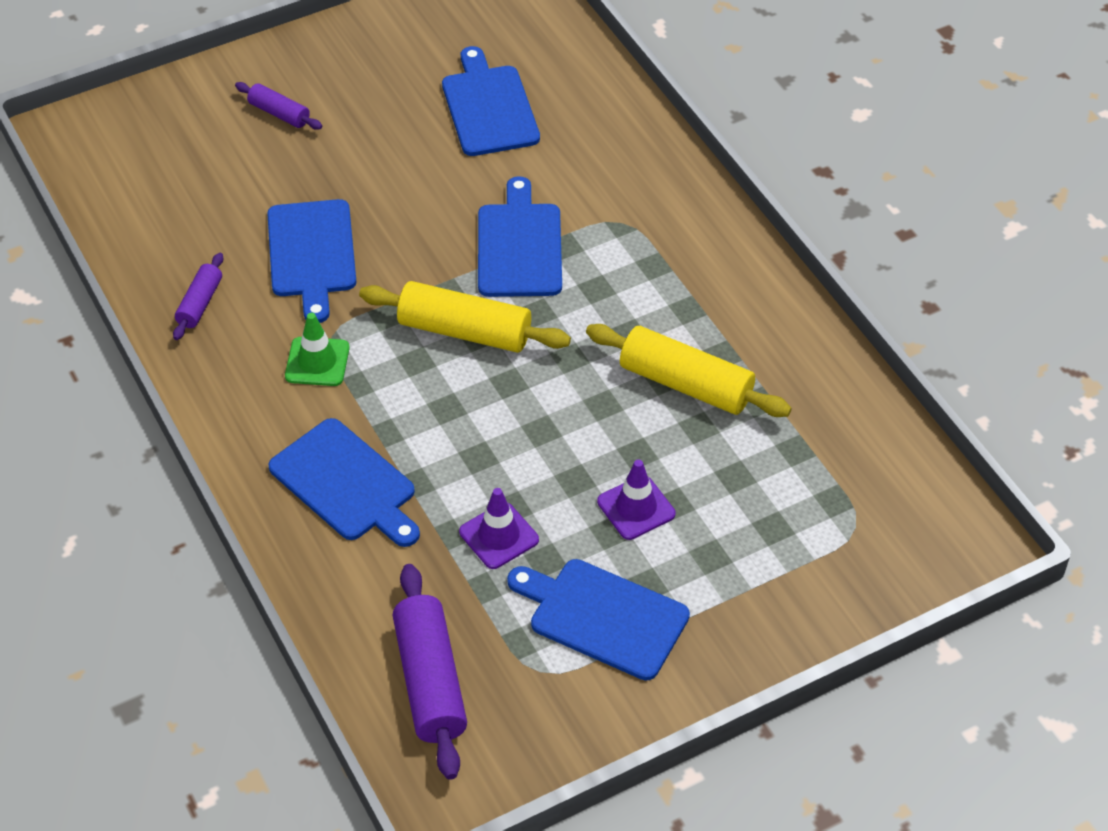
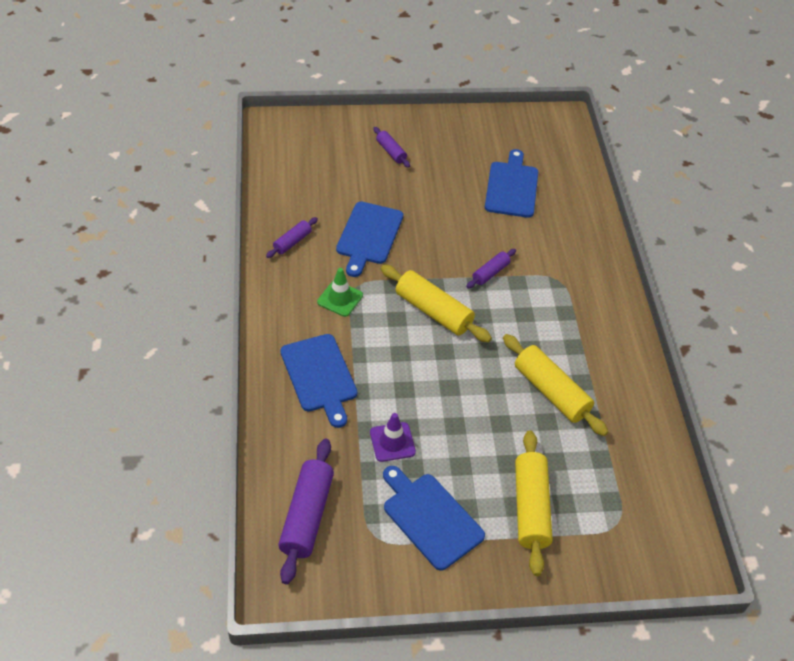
camera: 20 degrees right, 0 degrees up
blue cutting board [478,176,562,297] -> purple rolling pin [466,249,516,288]
purple traffic cone [597,460,675,540] -> none
none -> yellow rolling pin [515,430,552,576]

